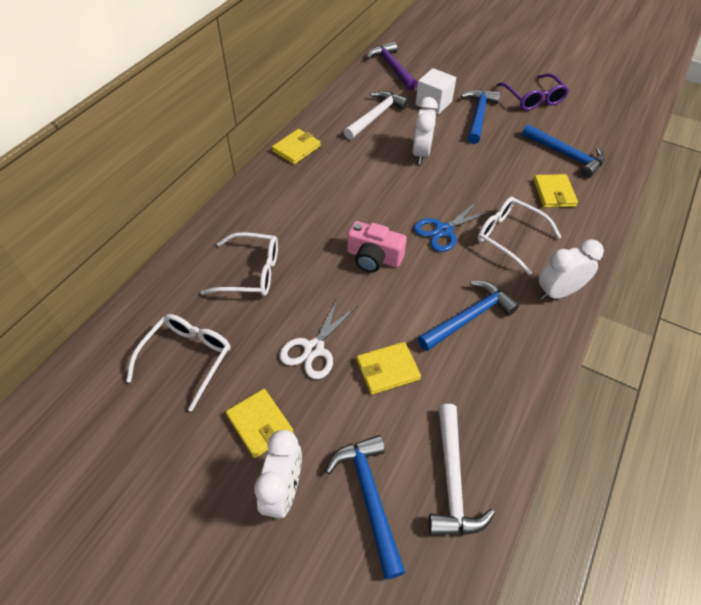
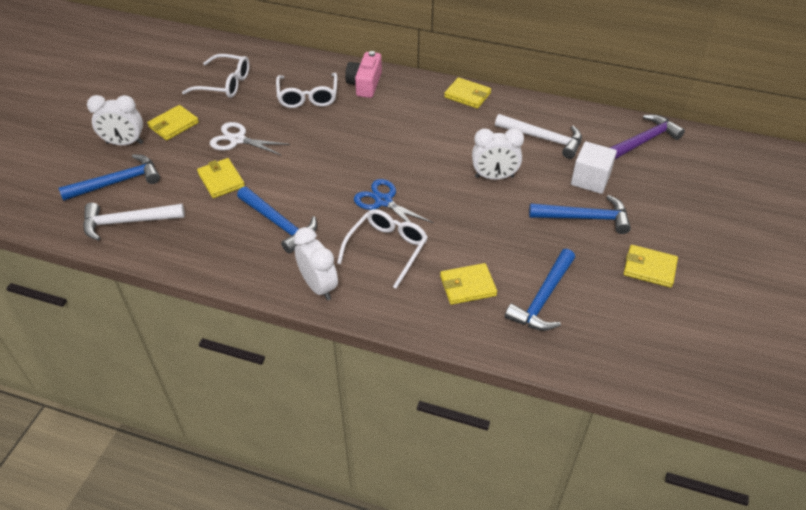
camera: 80 degrees right, 5 degrees down
pink camera [347,221,407,272] -> pink camera moved to [345,51,382,98]
purple glasses [496,73,569,111] -> yellow wallet [624,245,678,288]

